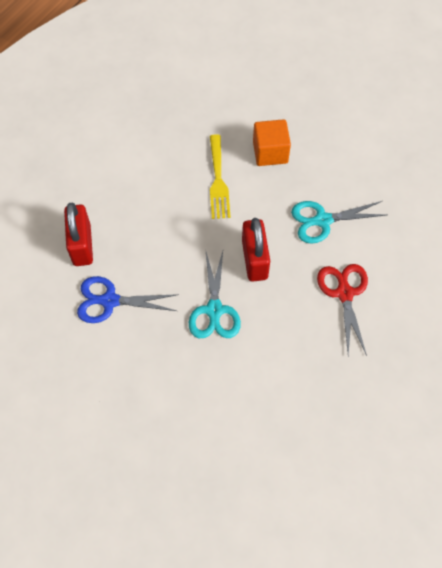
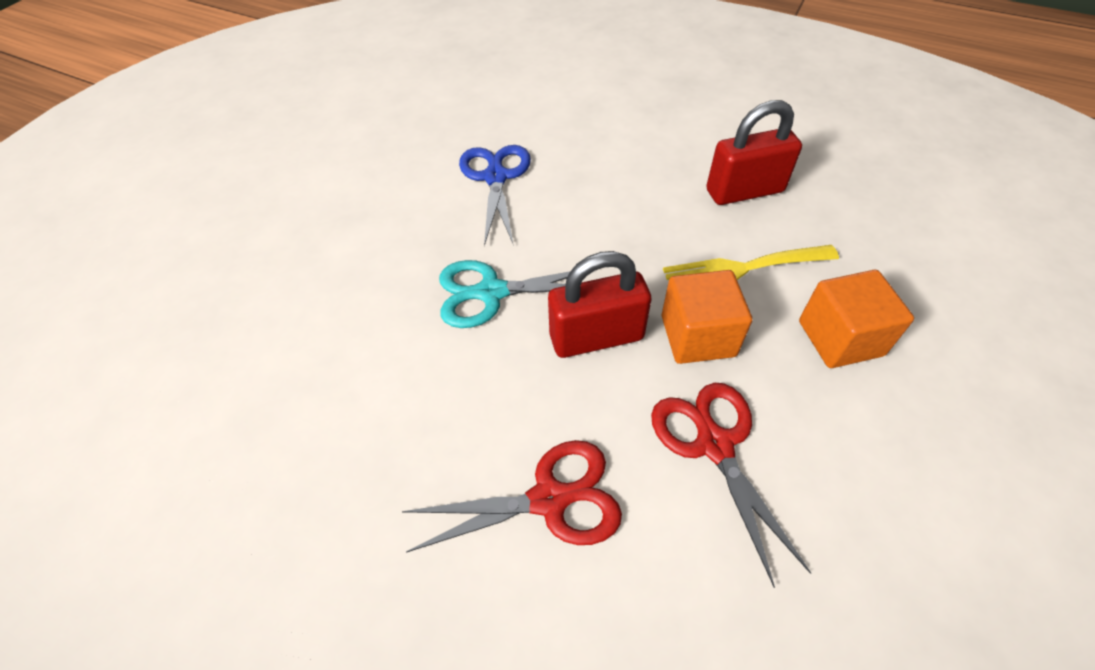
camera: 85 degrees right, 10 degrees down
red padlock [64,202,93,266] -> red padlock moved to [707,100,802,205]
turquoise scissors [291,201,386,244] -> red scissors [651,383,811,588]
none -> orange cube [662,270,752,364]

